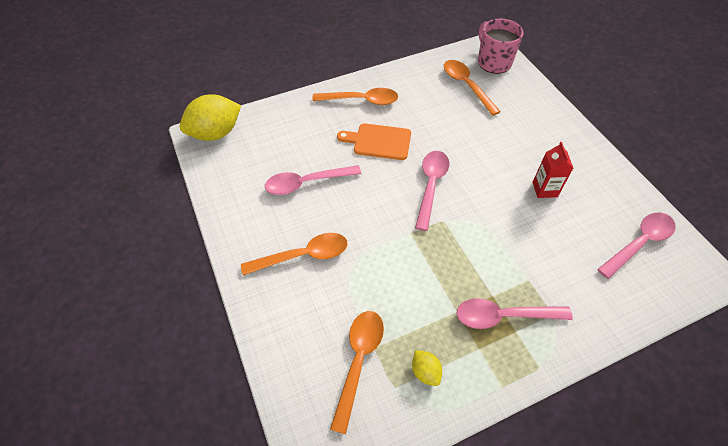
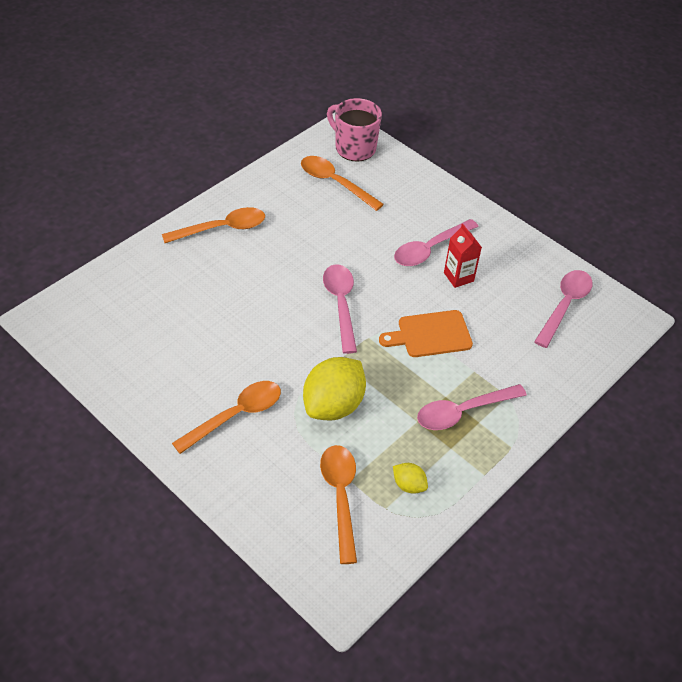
camera: 25 degrees left, 5 degrees down
yellow lemon [180,94,241,141] -> yellow lemon moved to [303,357,366,420]
pink spoon [265,165,361,195] -> pink spoon moved to [394,219,479,266]
orange cutting board [337,123,411,160] -> orange cutting board moved to [379,310,473,357]

